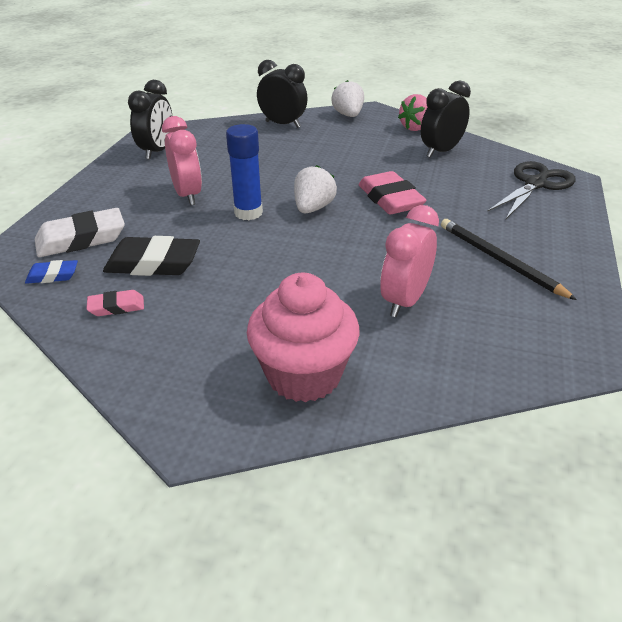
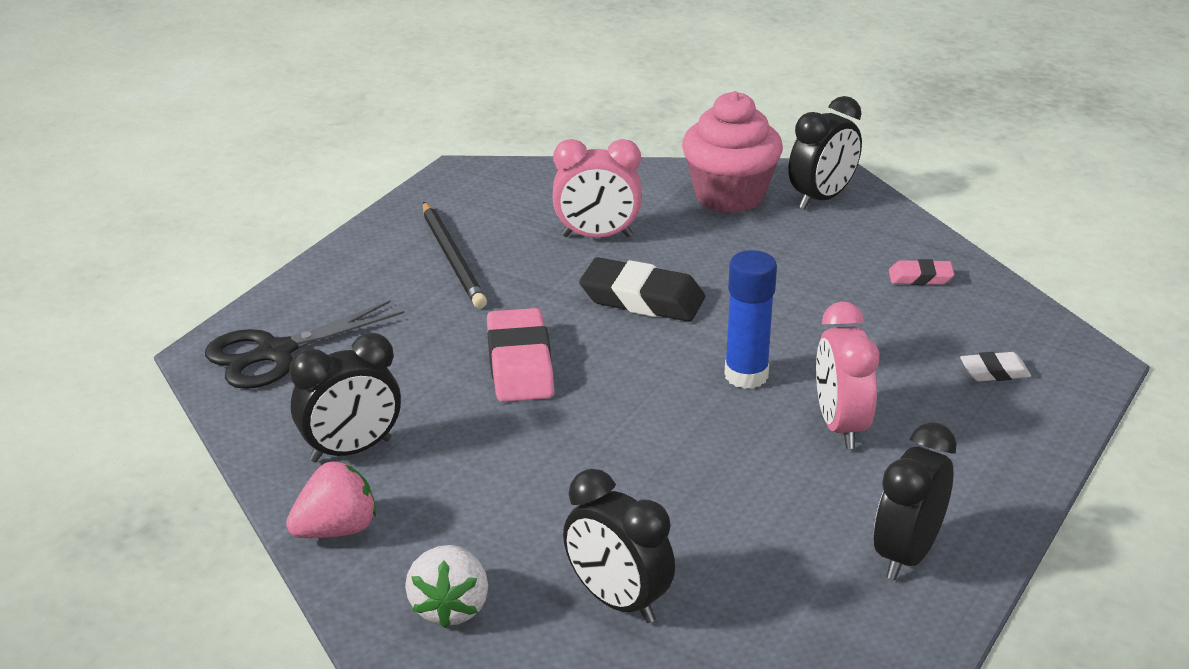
camera: 165 degrees left, 5 degrees down
blue eraser [25,260,78,284] -> none
white eraser [35,208,125,257] -> white eraser [960,352,1031,382], size x0.53
black eraser [103,236,200,276] -> black eraser moved to [579,257,705,322]
white strawberry [294,165,337,213] -> none
pink clock [380,205,439,317] -> pink clock turned 45 degrees clockwise [552,139,642,238]
none -> black clock [788,96,862,209]

